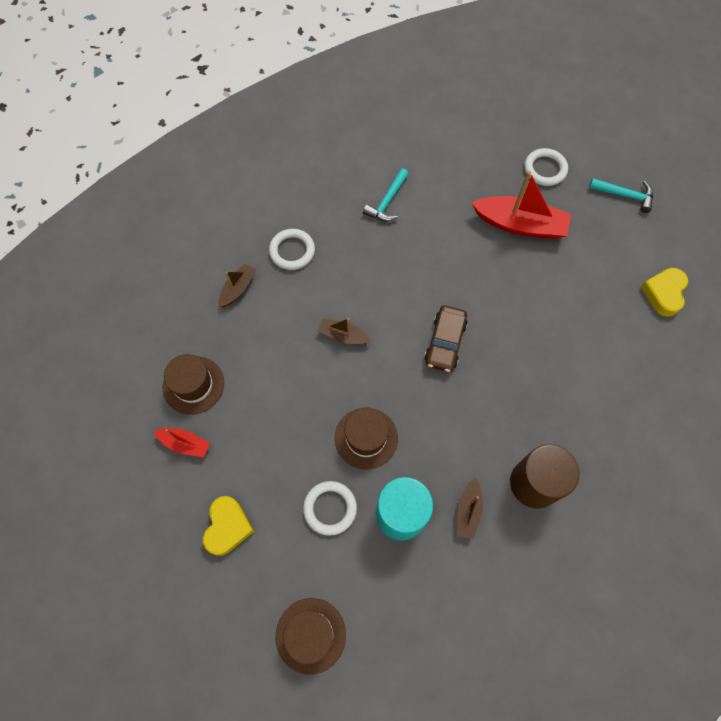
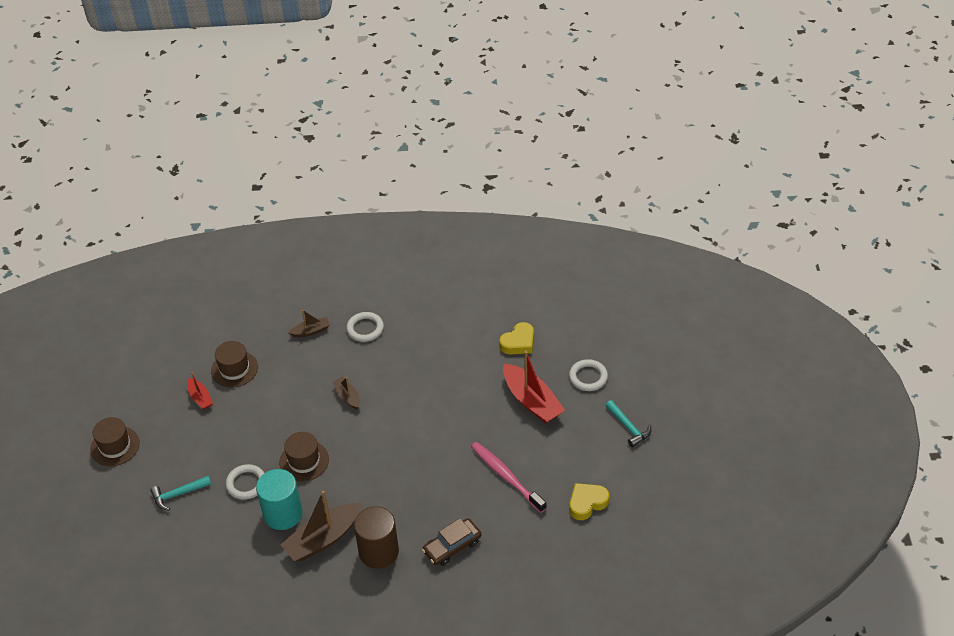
camera: 40 degrees right, 20 degrees down
yellow heart [203,496,255,556] -> yellow heart moved to [499,322,534,354]
brown hat [276,598,346,675] -> brown hat moved to [90,417,140,466]
turquoise hammer [363,168,409,222] -> turquoise hammer moved to [150,476,211,511]
brown car [424,305,468,372] -> brown car moved to [422,518,481,566]
brown boat [457,478,483,539] -> brown boat [281,491,362,562], size x1.92
none -> pink toothbrush [471,442,547,513]

